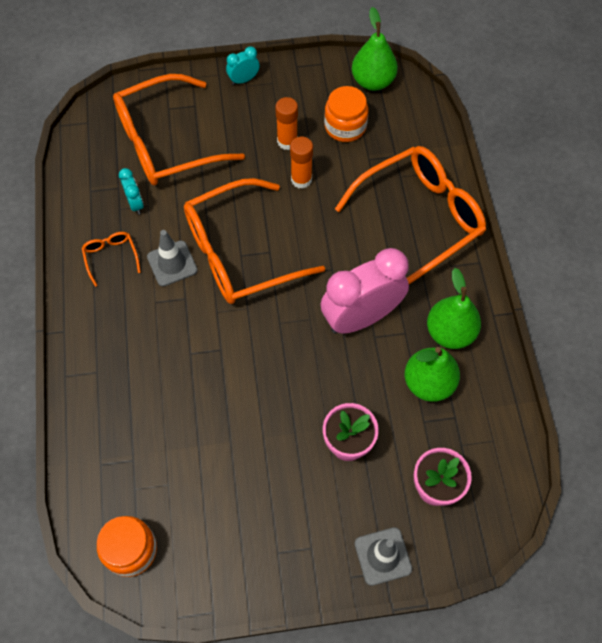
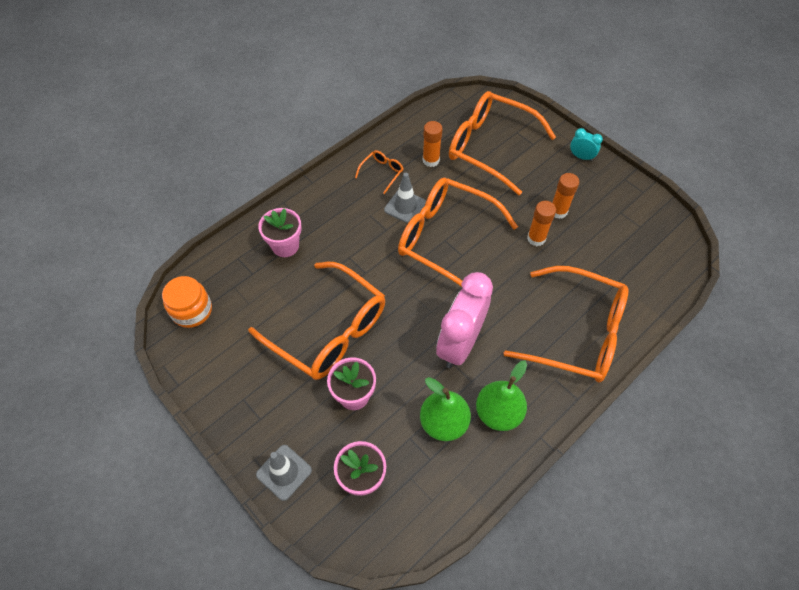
camera: 55 degrees right, 5 degrees down
turquoise clock [119,168,144,214] -> orange glue stick [423,121,443,167]
pink clock [321,248,409,334] -> pink clock turned 90 degrees counterclockwise [436,272,493,368]
orange jar [324,86,368,142] -> none
green pear [352,7,398,91] -> none
none -> orange glasses [248,262,385,380]
none -> pink flower pot [258,208,302,257]

